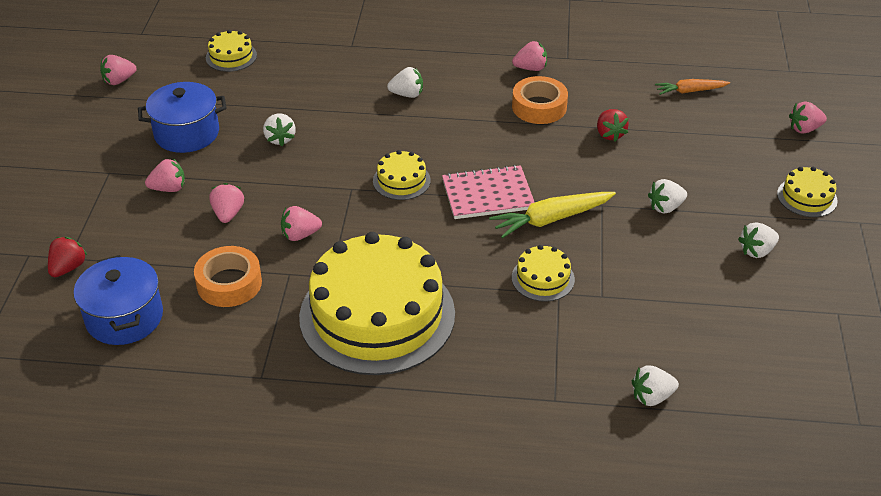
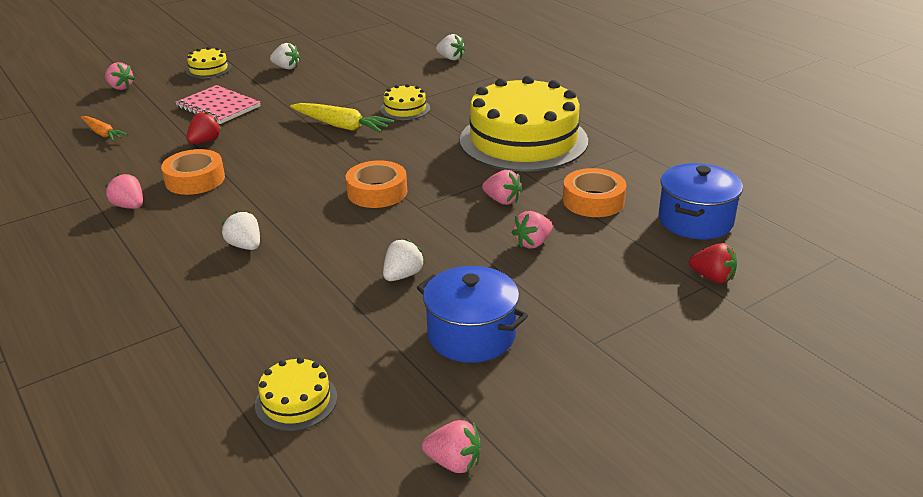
camera: 130 degrees left, 10 degrees down
red strawberry [48,237,87,277] -> red strawberry turned 135 degrees counterclockwise [689,243,737,283]
pink strawberry [145,159,185,192] -> none
yellow cake [373,150,431,200] -> orange tape [346,160,407,208]
pink notebook [442,165,535,219] -> pink notebook moved to [175,85,260,124]
white strawberry [648,179,687,214] -> none

